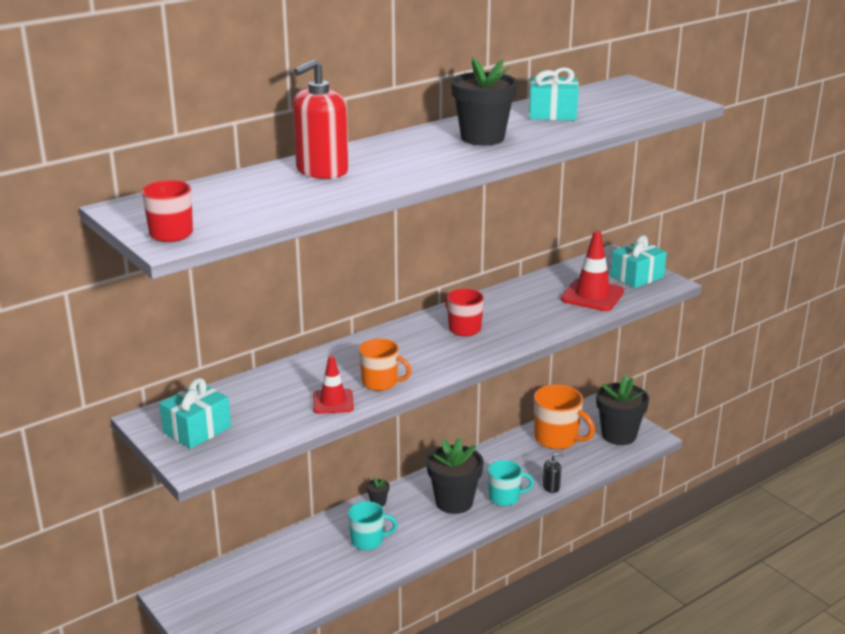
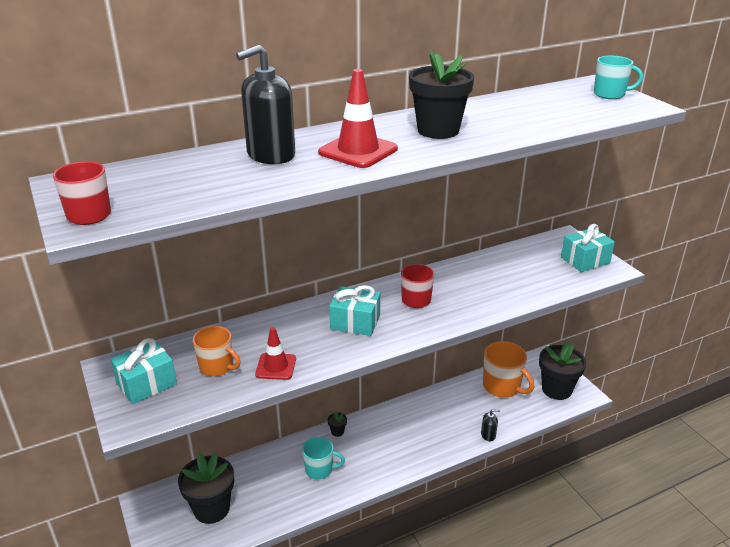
camera: 10 degrees right, 5 degrees up
red soap dispenser [293,59,349,179] -> black soap dispenser [236,45,295,164]
orange mug [359,339,412,391] -> orange mug moved to [193,326,240,377]
black flower pot [426,438,484,514] -> black flower pot moved to [178,453,234,524]
turquoise mug [488,460,534,506] -> turquoise mug moved to [594,56,643,99]
turquoise gift [529,67,579,120] -> turquoise gift moved to [329,285,380,336]
red traffic cone [561,231,624,311] -> red traffic cone moved to [318,69,398,168]

